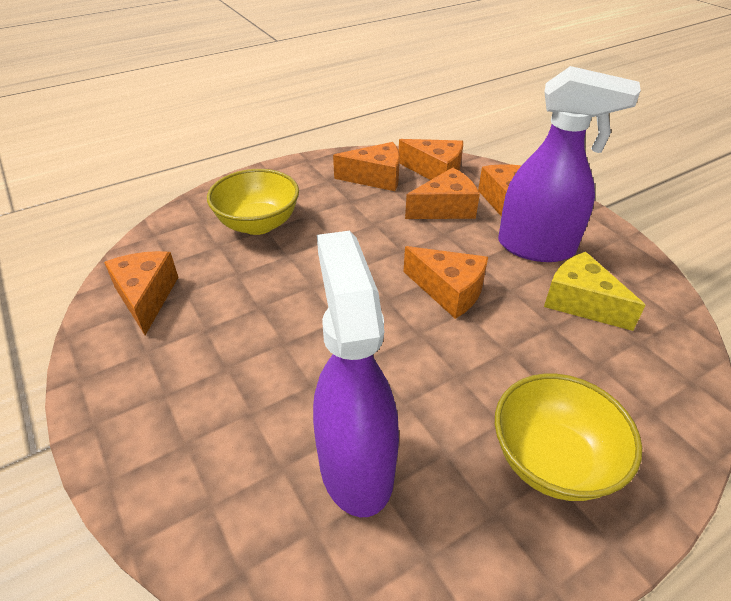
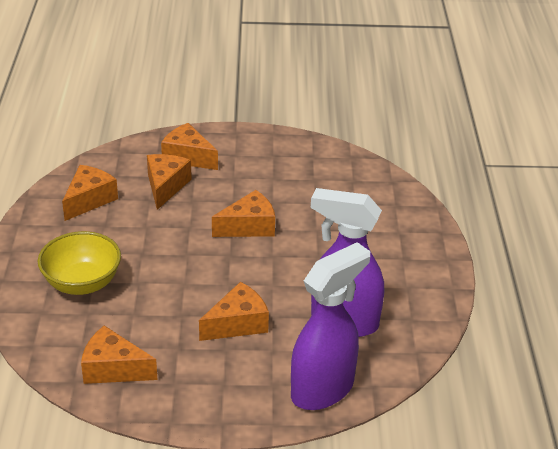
camera: 60 degrees left, 5 degrees down
orange cheese [399,139,463,180] -> orange cheese moved to [199,282,269,341]
yellow bowl [495,374,642,501] -> none
purple spray bottle [498,66,641,262] -> purple spray bottle moved to [291,242,370,410]
yellow cheese [544,252,646,331] -> none

